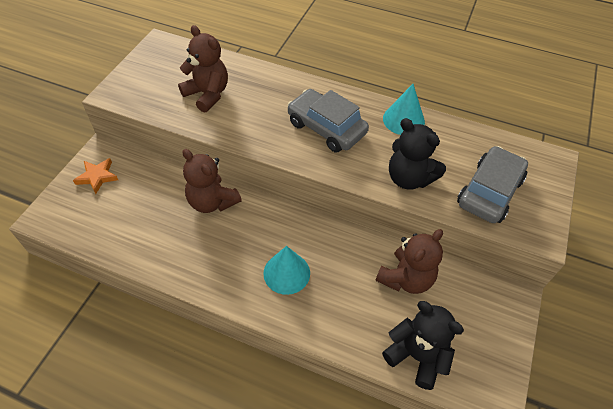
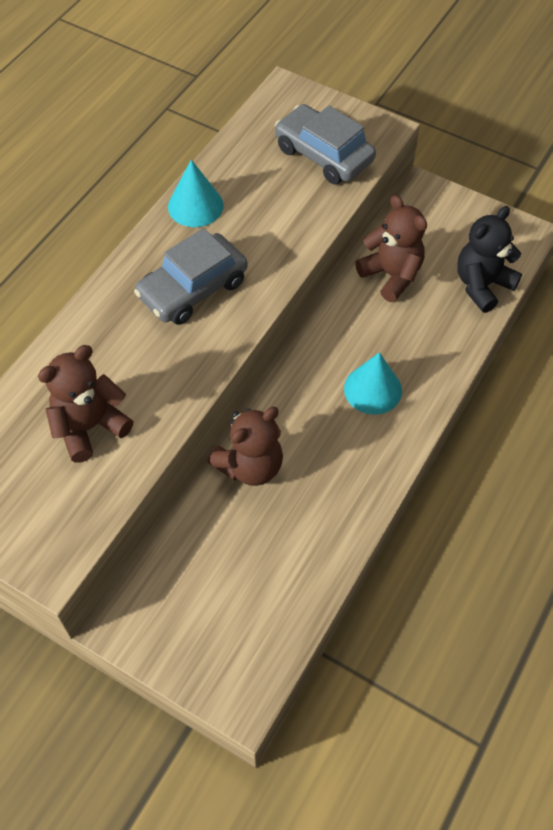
camera: 80 degrees left, 5 degrees up
orange star [73,158,118,194] -> none
black teddy bear [389,118,446,190] -> none

